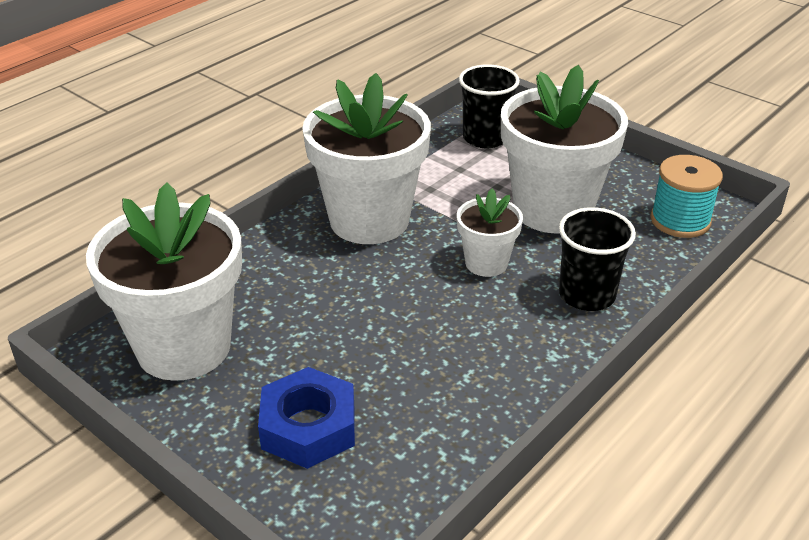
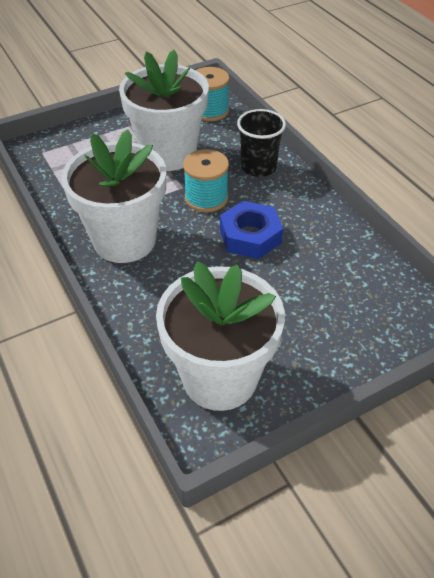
camera: 70 degrees left, 10 degrees up
blue nut [258,367,355,469] -> blue nut moved to [220,201,283,259]
white flower pot [457,189,523,277] -> turquoise spool [183,149,229,212]
black cup [459,65,520,148] -> none

